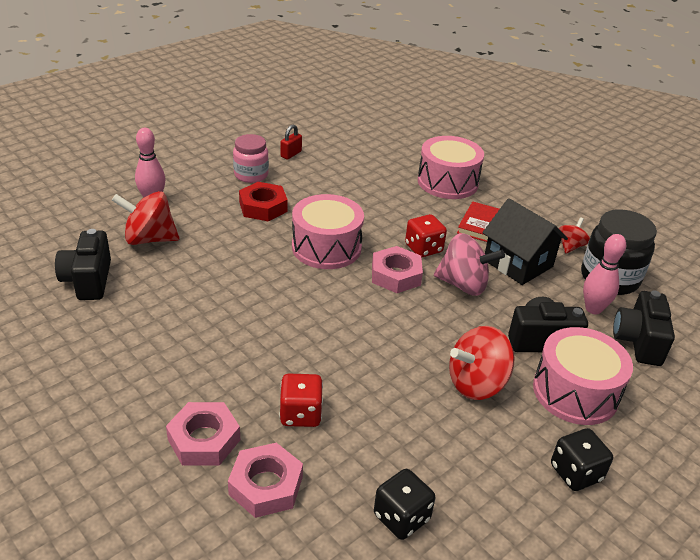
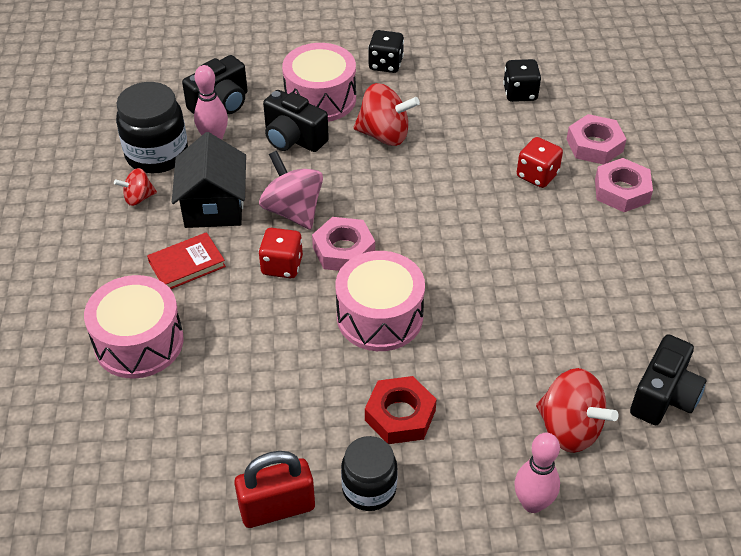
camera: 140 degrees left, 10 degrees up
pink jar [233,134,269,183] -> black jar [341,436,398,511]
red padlock [281,124,302,159] -> red padlock [234,451,315,528], size x1.82

